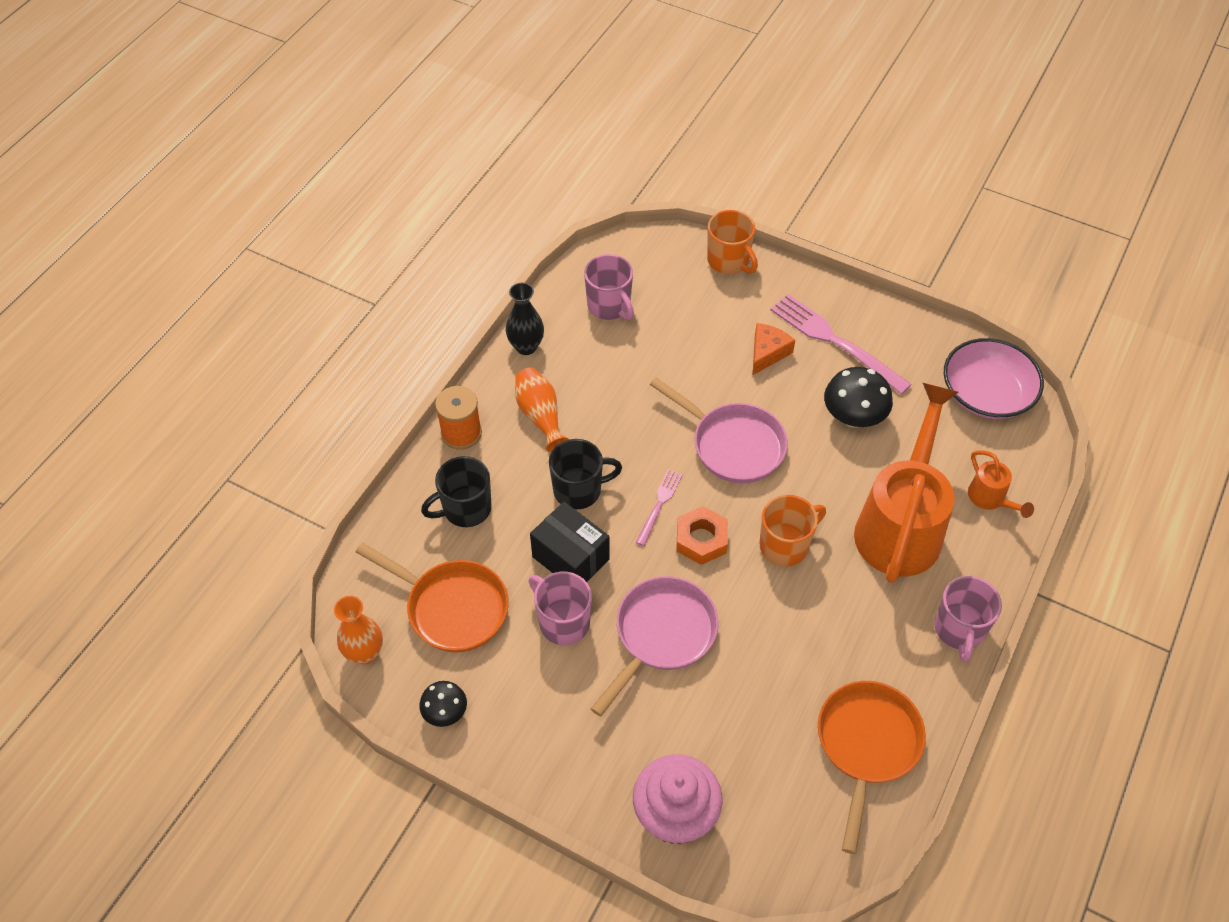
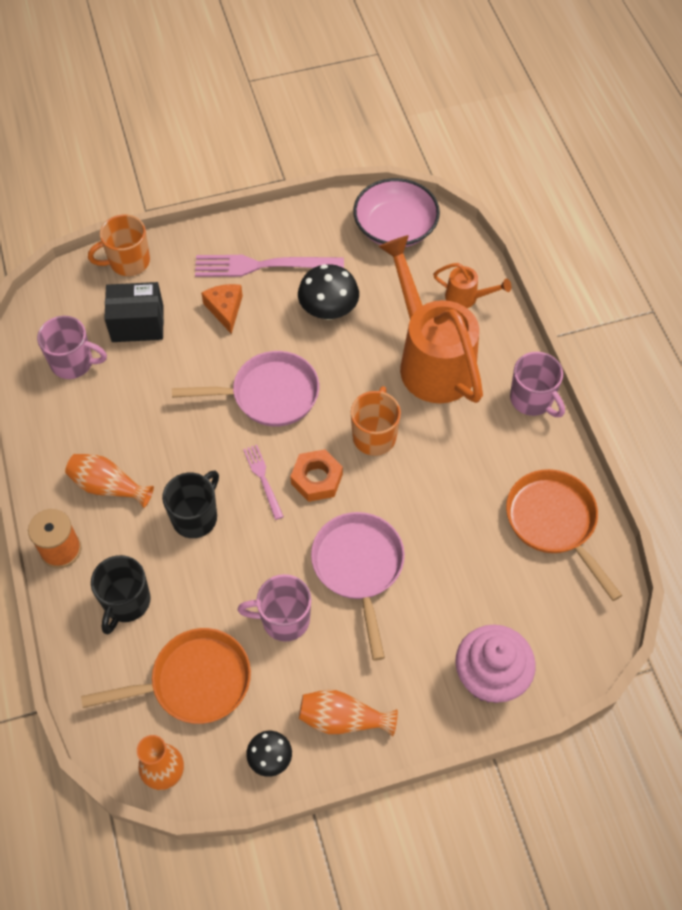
camera: 45 degrees left, 5 degrees up
black vase [506,283,544,355] -> none
black box [530,502,610,582] -> black box moved to [104,282,164,342]
orange mug [707,210,758,274] -> orange mug turned 150 degrees clockwise [88,214,150,276]
none -> orange vase [299,690,398,736]

